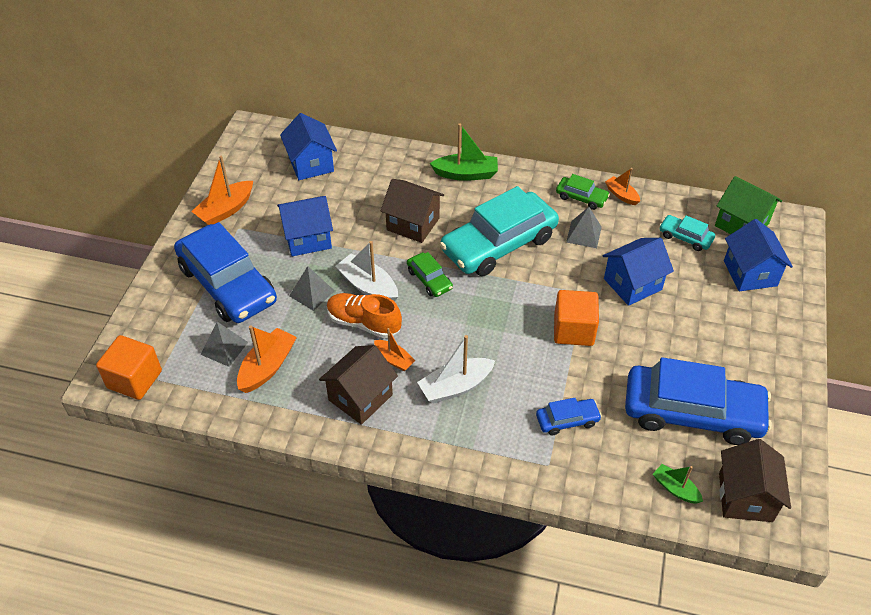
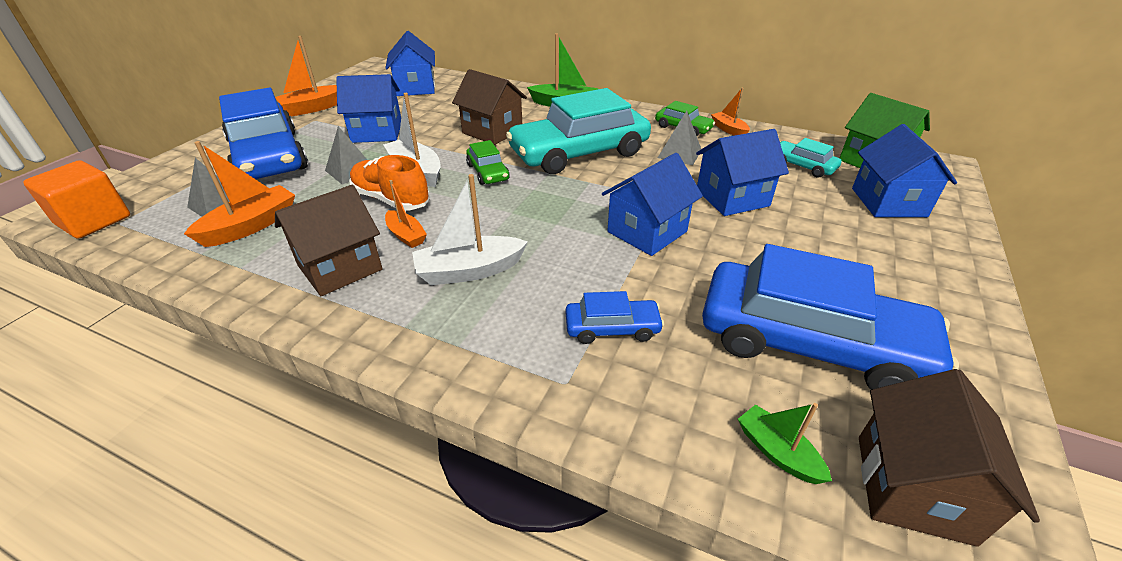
camera: 10 degrees right, 10 degrees down
orange cube [554,290,599,346] -> blue house [602,153,703,256]

